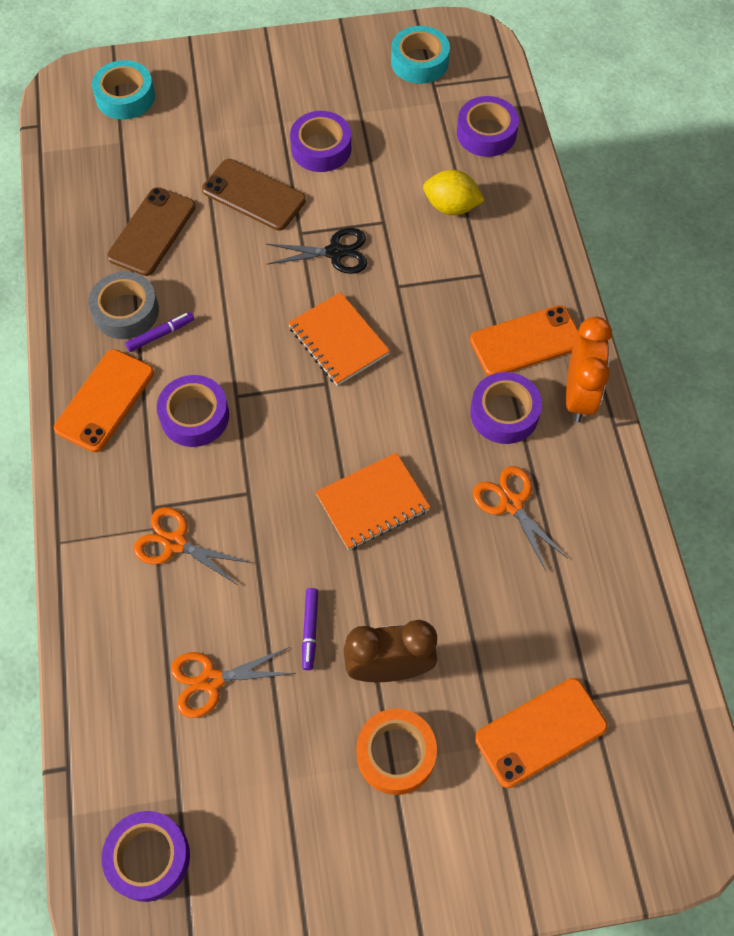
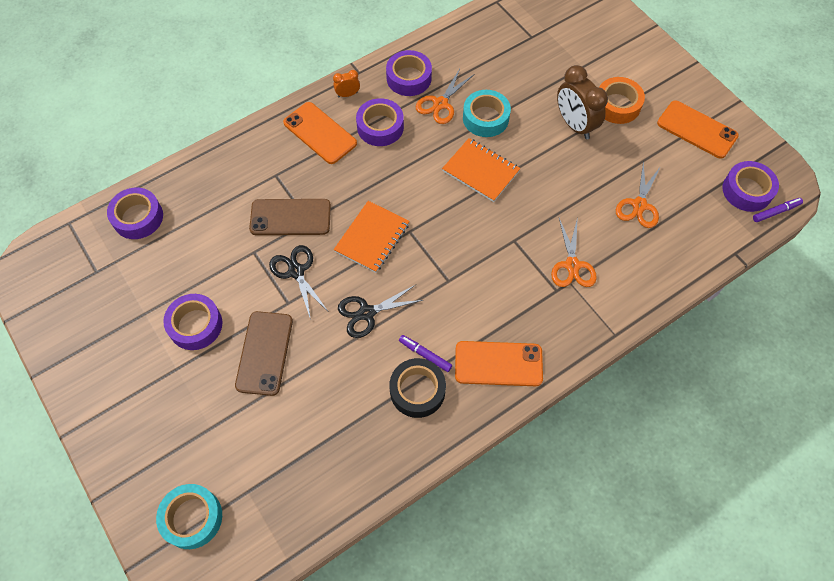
camera: 115 degrees left, 0 degrees up
grey tape [88,272,159,339] -> black tape [389,358,446,418]
brown phone [107,187,196,276] -> brown phone moved to [249,199,331,235]
purple tape [157,375,229,447] -> purple tape moved to [386,50,432,96]
orange scissors [171,647,296,718] -> orange scissors turned 60 degrees clockwise [616,161,661,228]
purple marker [302,588,318,670] -> purple marker moved to [753,198,803,222]
turquoise tape [391,26,450,84] -> turquoise tape moved to [463,90,511,137]
yellow lemon [423,170,485,215] -> none
orange phone [475,678,607,788] -> orange phone moved to [657,100,739,159]
orange clock [566,316,612,422] -> orange clock [333,70,360,97], size x0.48
none -> black scissors [338,285,423,338]

